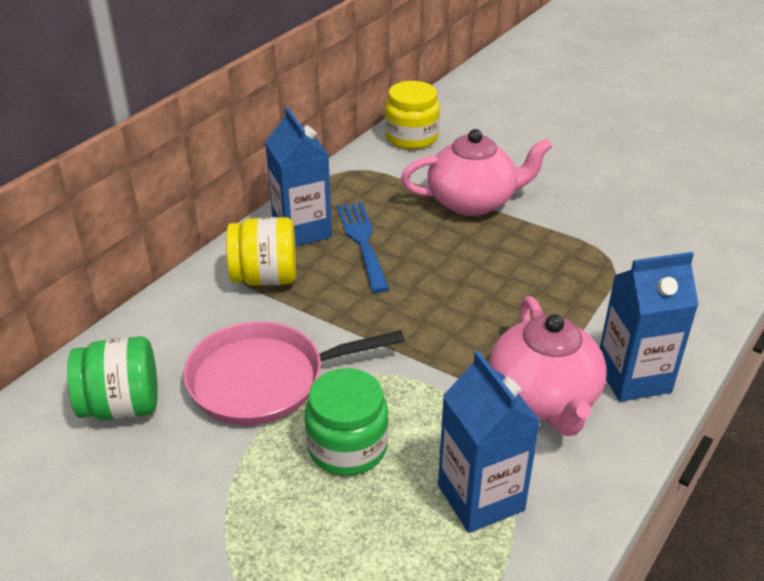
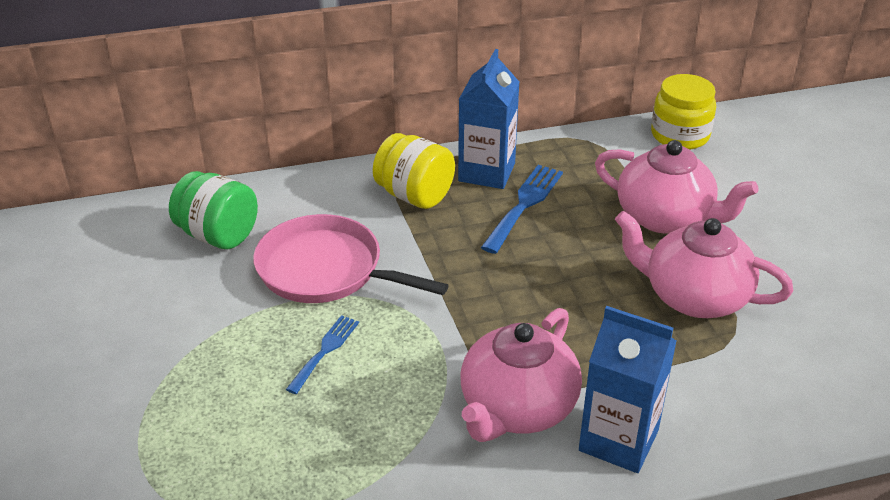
camera: 40 degrees right, 0 degrees up
green jar [305,368,389,476] -> blue fork [286,315,359,394]
blue carton [438,351,541,533] -> none
none -> pink teapot [615,211,793,318]

